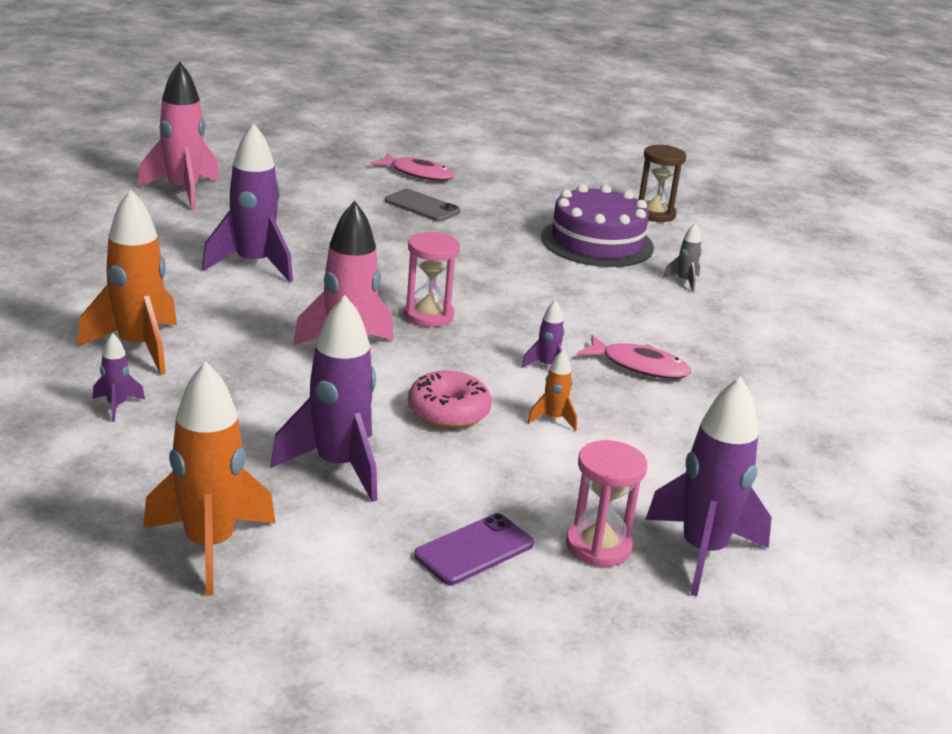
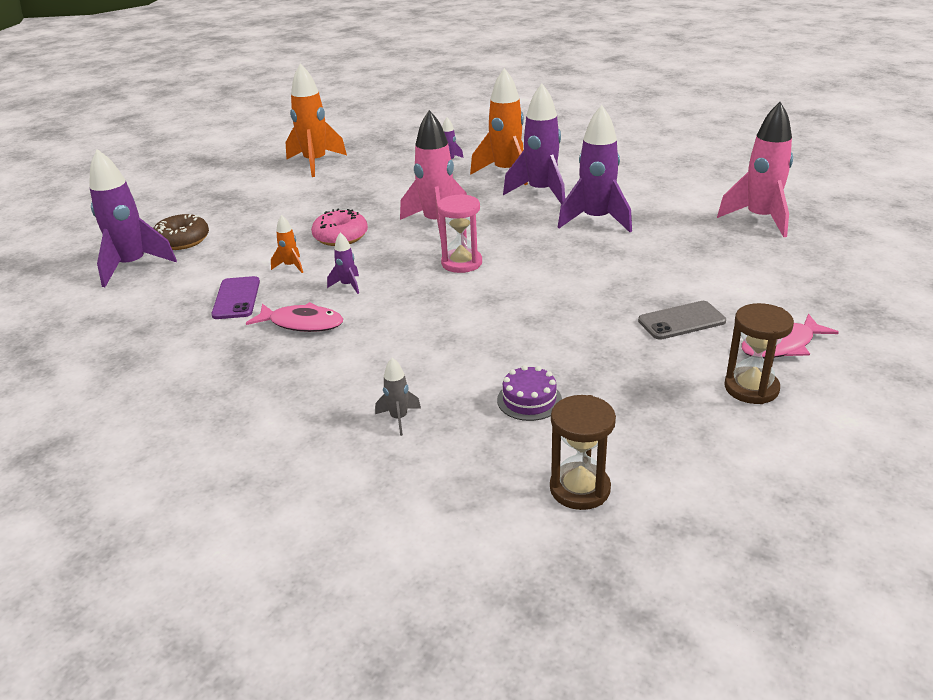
camera: 130 degrees right, 5 degrees up
purple rocket [270,295,377,502] -> purple rocket moved to [503,84,565,205]
purple phone [414,513,534,585] -> purple phone moved to [211,276,260,319]
purple cake [541,184,654,267] -> purple cake [497,365,562,421], size x0.48
pink hourglass [566,440,647,567] -> brown donut [153,214,209,250]
pink fish [577,335,691,379] -> pink fish turned 135 degrees counterclockwise [246,302,343,332]
none -> brown hourglass [724,303,794,404]

